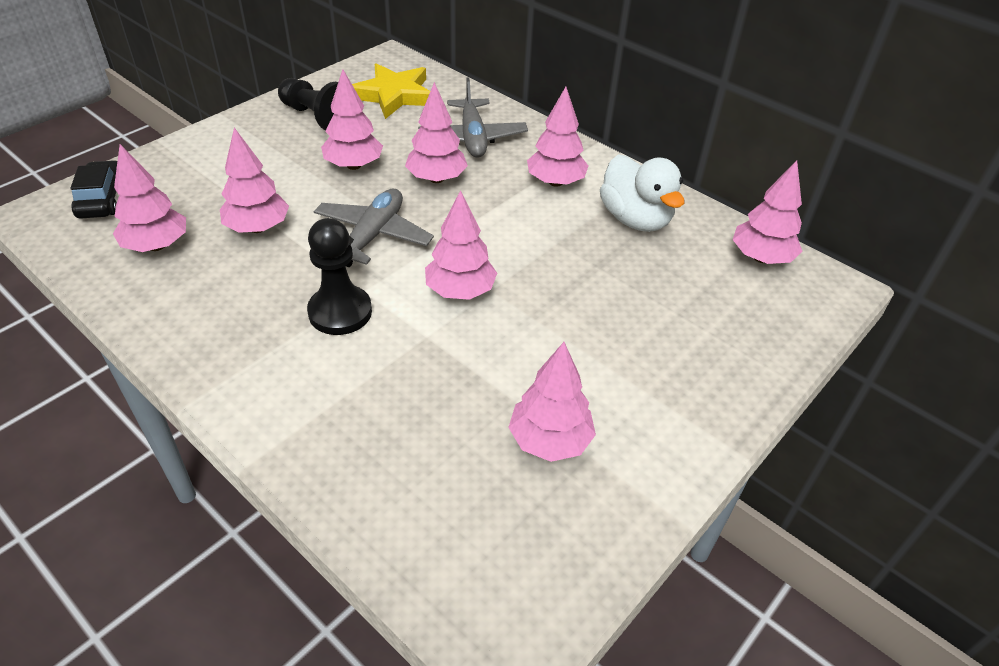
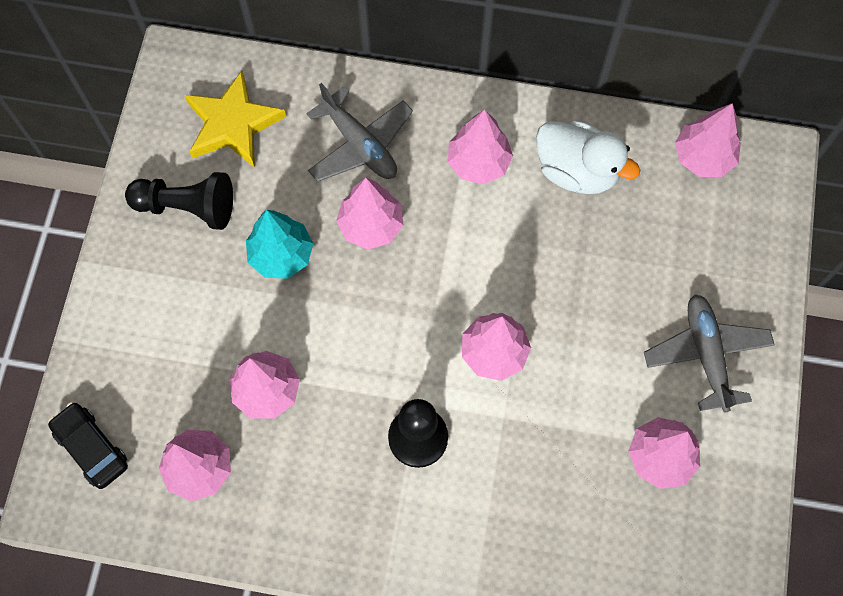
camera: 30 degrees left, 25 degrees up
grey plane [314,189,434,267] -> grey plane moved to [644,294,775,413]
pink tree [321,69,383,170] -> turquoise tree [246,210,313,279]

